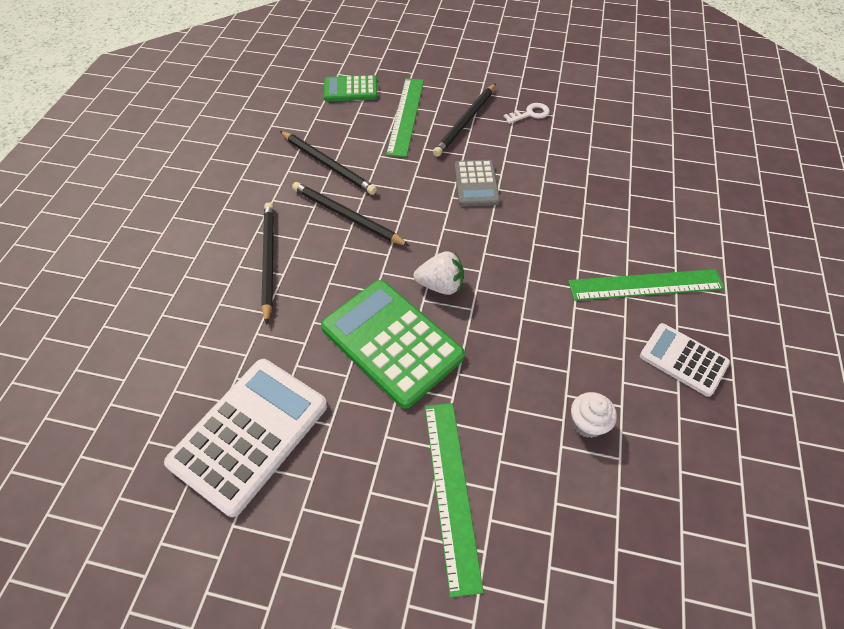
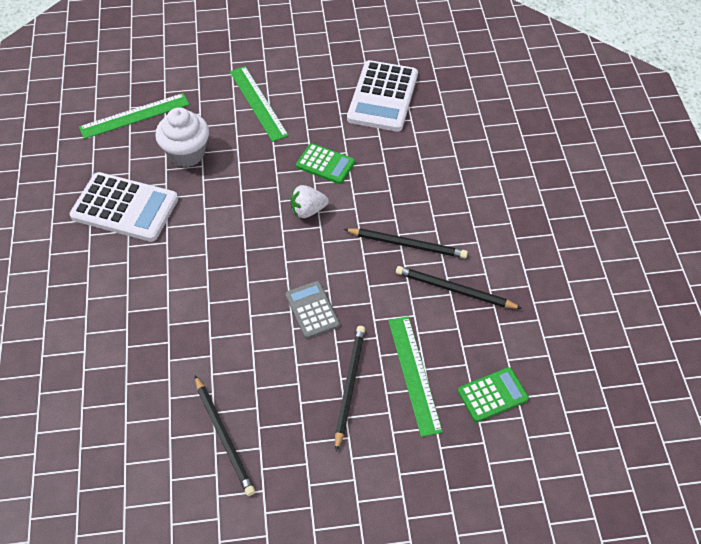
camera: 160 degrees right, 0 degrees up
black pencil [261,202,274,325] -> black pencil moved to [195,375,255,496]
green calculator [321,280,465,409] -> green calculator [296,143,355,184], size x0.57
white key [503,103,550,124] -> none
green ruler [568,269,725,301] -> green ruler moved to [79,93,190,139]
white cupcake [571,392,617,438] -> white cupcake [155,107,209,167], size x1.88
white calculator [640,323,730,397] -> white calculator [69,172,178,242], size x1.74

